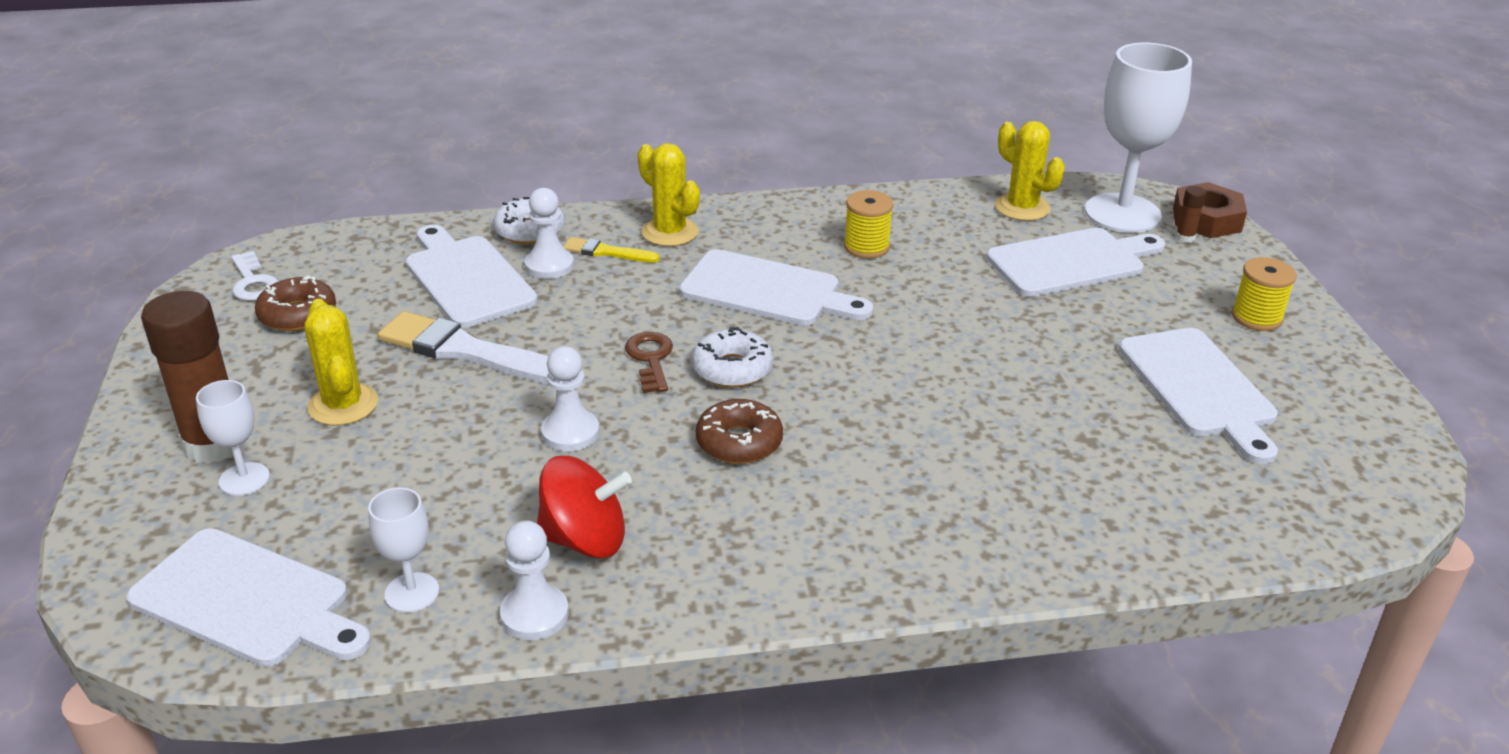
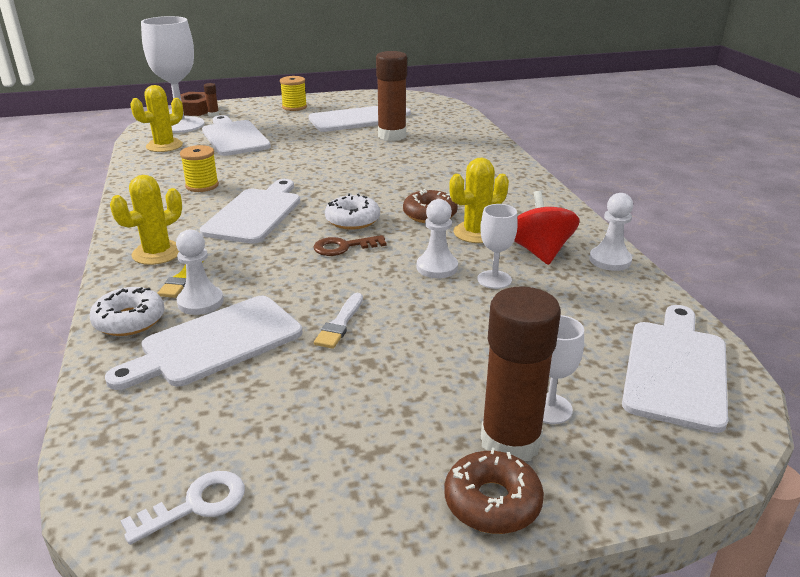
camera: 95 degrees left, 5 degrees down
brown donut [255,276,336,331] -> brown donut moved to [444,448,544,534]
yellow cactus [305,299,378,426] -> yellow cactus moved to [449,158,509,243]
white goblet [368,487,439,613] -> white goblet moved to [477,204,518,289]
white brush [378,311,548,384] -> white brush [314,293,363,349], size x0.52
none -> brown glue stick [376,51,407,141]

